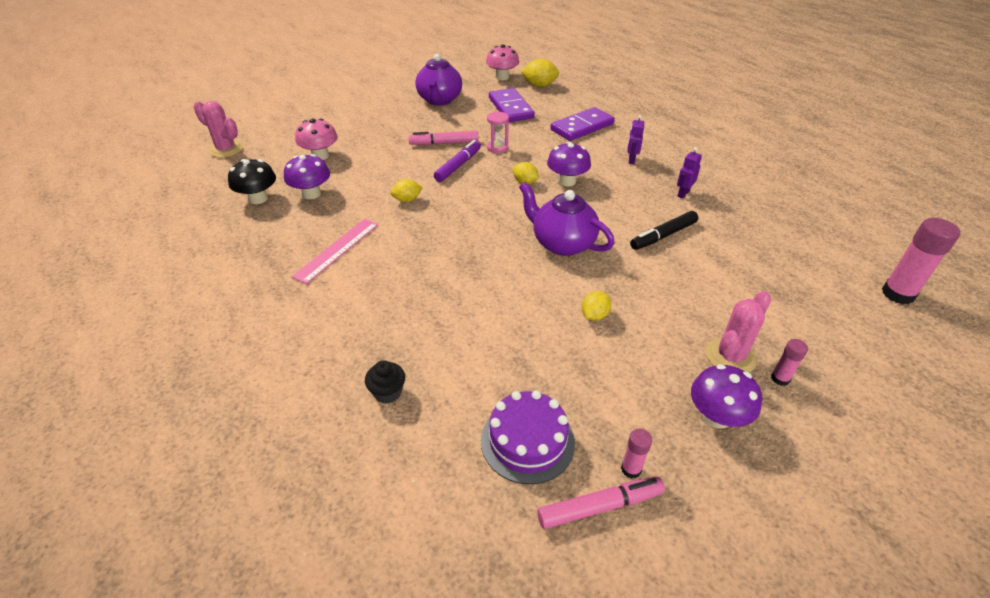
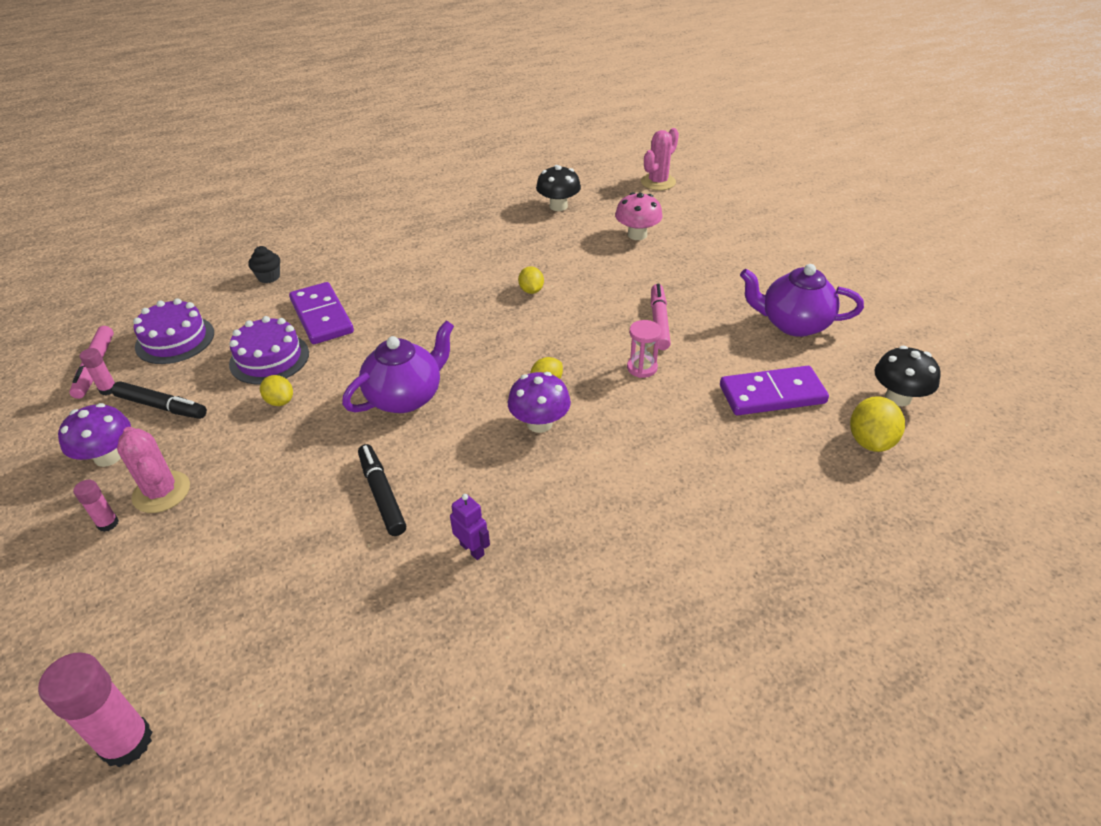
camera: 100 degrees right, 0 degrees up
purple mushroom [284,154,330,199] -> none
pink ruler [292,219,378,284] -> none
purple marker [434,140,481,182] -> none
pink mushroom [486,44,519,80] -> black mushroom [874,346,941,406]
purple domino [550,107,615,141] -> purple domino moved to [289,282,354,344]
purple robot [627,115,644,164] -> none
none -> black marker [112,381,207,419]
none -> purple cake [229,316,309,384]

